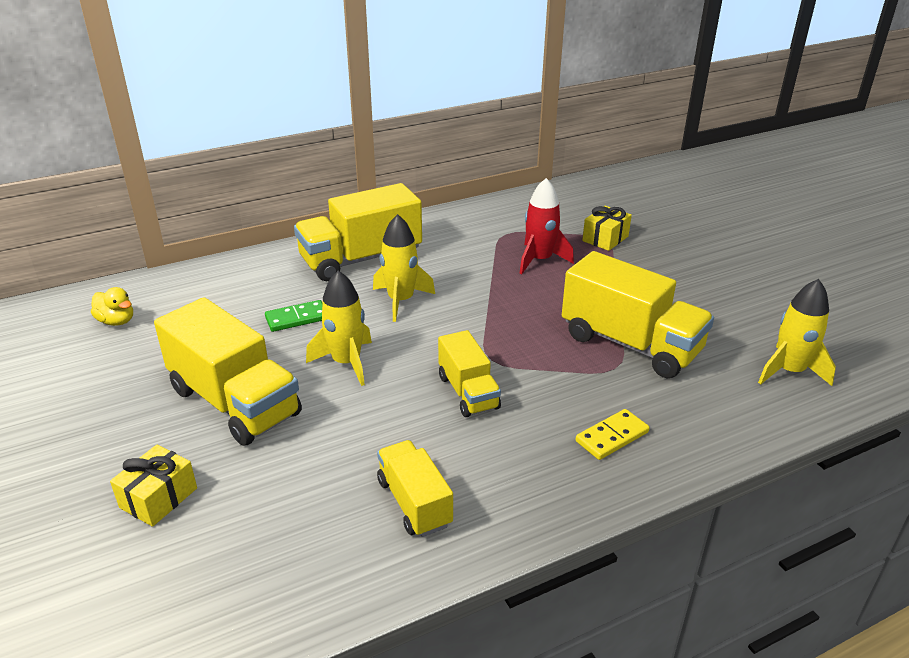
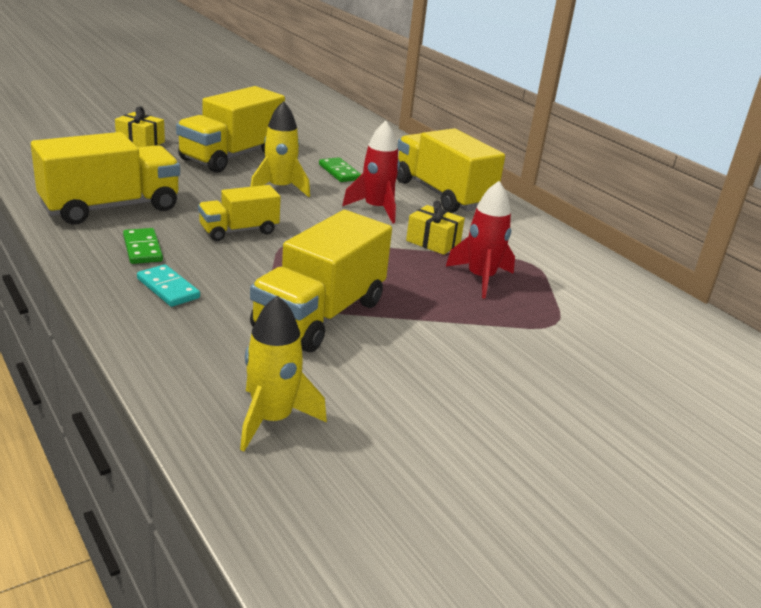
camera: 80 degrees right, 5 degrees down
yellow duck [91,287,133,326] -> none
yellow rocket [373,214,435,322] -> red rocket [342,121,400,224]
yellow truck [377,440,453,537] -> yellow truck [31,132,180,225], size x1.74
yellow domino [576,409,649,460] -> turquoise domino [137,264,200,307]
yellow gift [582,206,632,251] -> yellow gift moved to [406,201,465,255]
none -> green domino [123,228,163,264]

